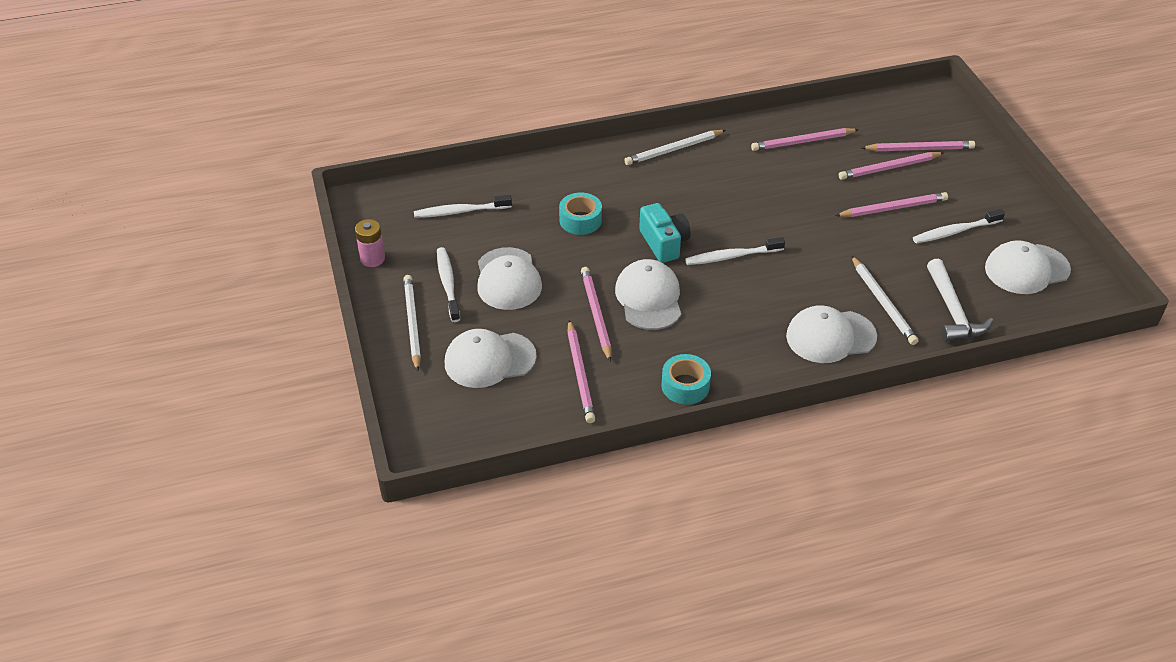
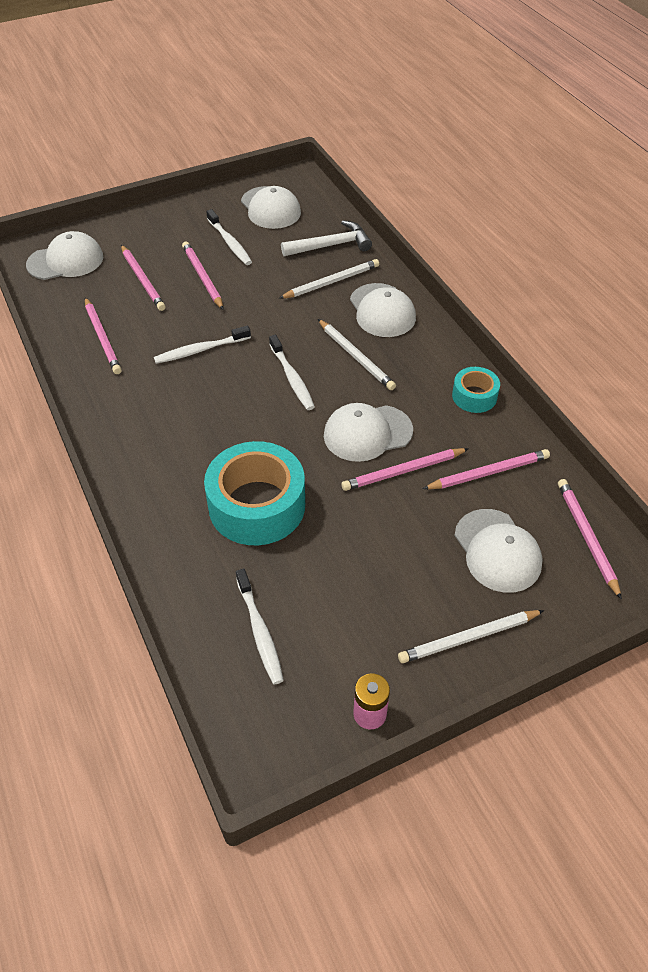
camera: 100 degrees left, 5 degrees up
white toothbrush [437,247,460,322] -> white toothbrush moved to [154,326,251,364]
white cap [477,247,542,310] -> white cap moved to [26,231,103,280]
turquoise tape [559,193,602,235] -> turquoise tape [204,441,305,545], size x1.95
white pencil [624,130,726,165] -> white pencil moved to [318,319,396,390]
turquoise camera [639,203,690,263] -> none
pink pencil [861,141,975,151] -> pink pencil moved to [558,479,622,600]

